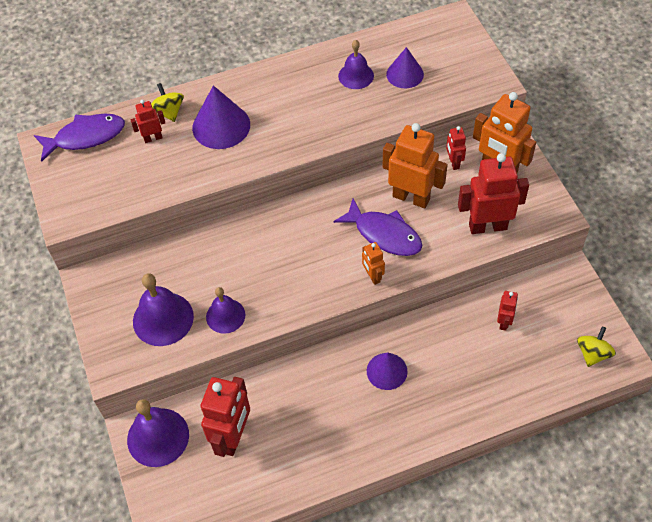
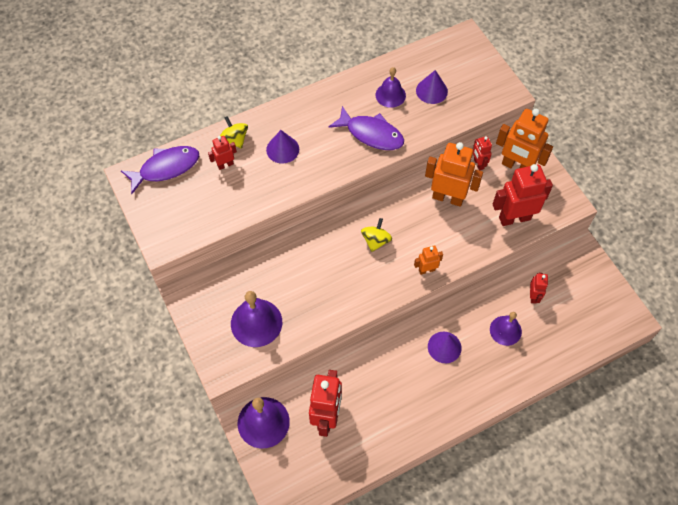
camera: 10 degrees left, 5 degrees up
purple cone [192,85,250,149] -> purple cone [266,130,299,164], size x0.66
purple bell [206,287,245,334] -> purple bell moved to [490,312,522,346]
purple fish [333,198,423,256] -> purple fish moved to [329,106,404,150]
orange robot [362,242,385,285] -> orange robot turned 105 degrees clockwise [414,245,443,275]
yellow spinning top [577,326,616,367] -> yellow spinning top moved to [361,218,392,252]

